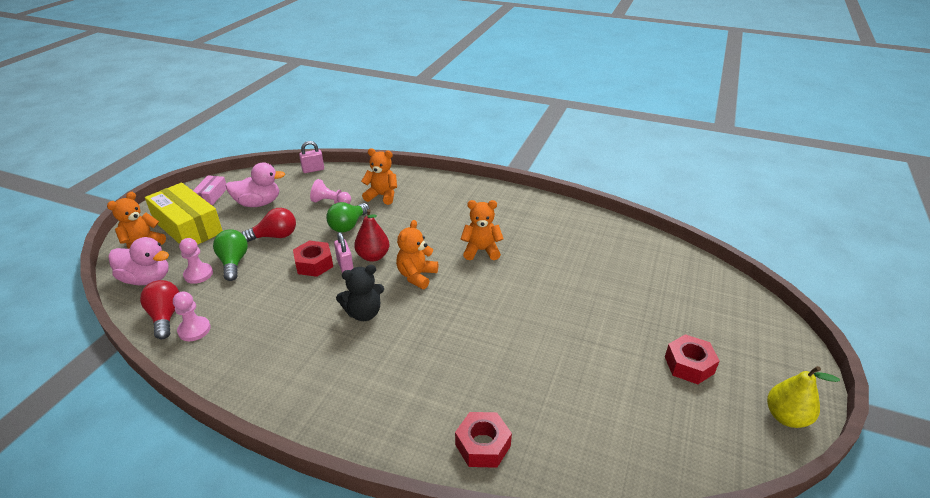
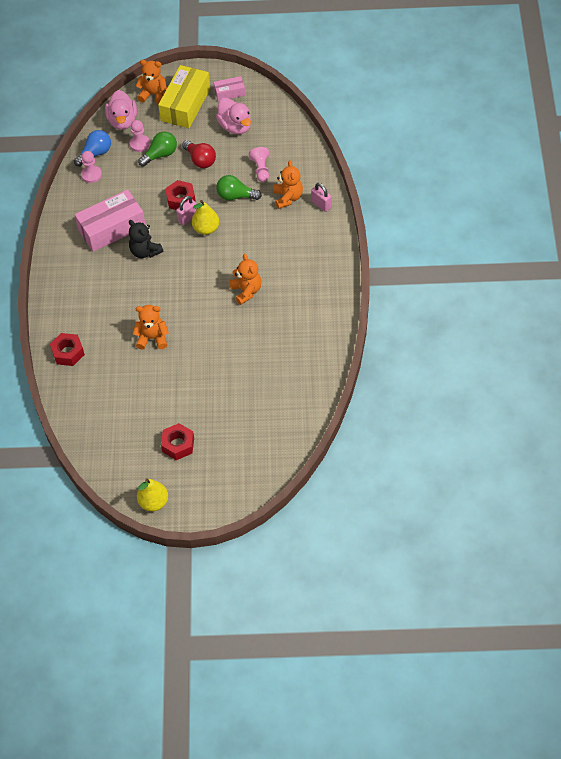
camera: 70 degrees right, 20 degrees up
red light bulb [140,280,179,339] -> blue light bulb [74,130,111,166]
pink padlock [299,141,324,173] -> pink padlock moved to [311,183,331,212]
red pear [354,209,389,262] -> yellow pear [192,200,219,235]
orange teddy bear [396,220,438,289] -> orange teddy bear moved to [132,305,169,350]
none -> pink box [75,189,145,252]

